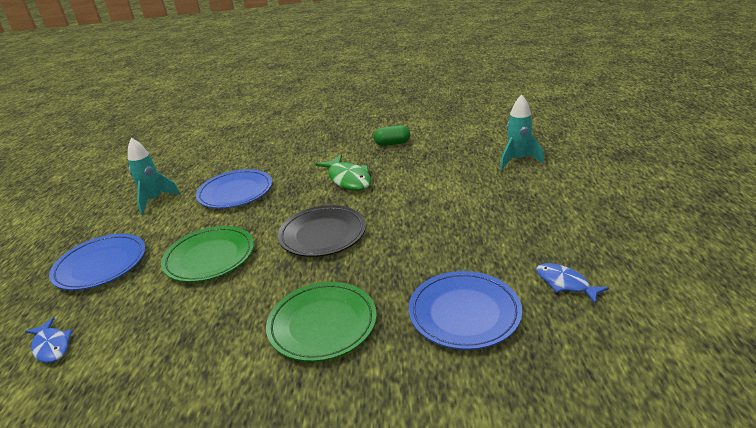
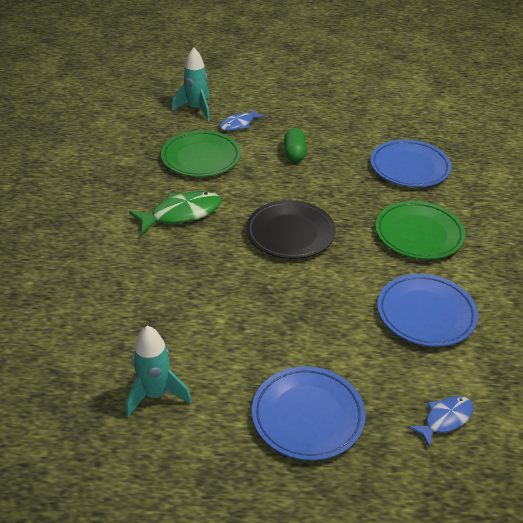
camera: 90 degrees left, 10 degrees up
green plate [161,226,254,282] -> green plate moved to [161,130,241,177]
blue plate [196,169,272,209] -> blue plate moved to [377,274,478,347]
green capsule [374,125,410,146] -> green capsule moved to [284,128,307,162]
blue fish [536,263,609,303] -> blue fish moved to [220,108,265,131]

